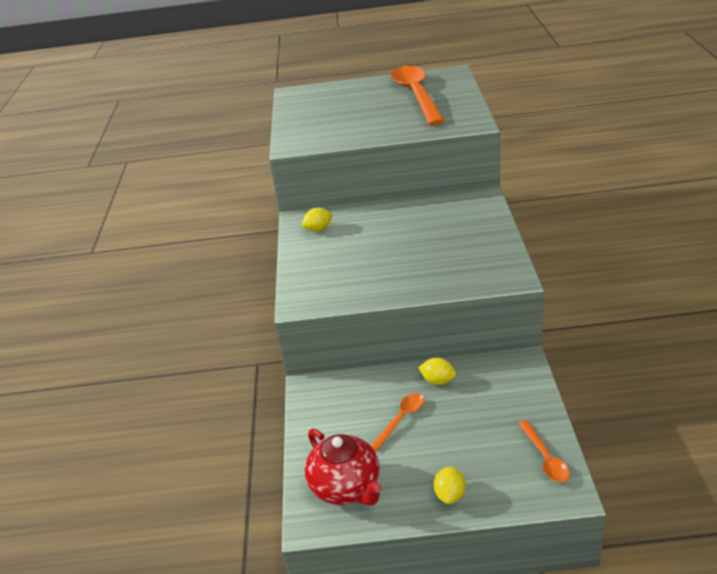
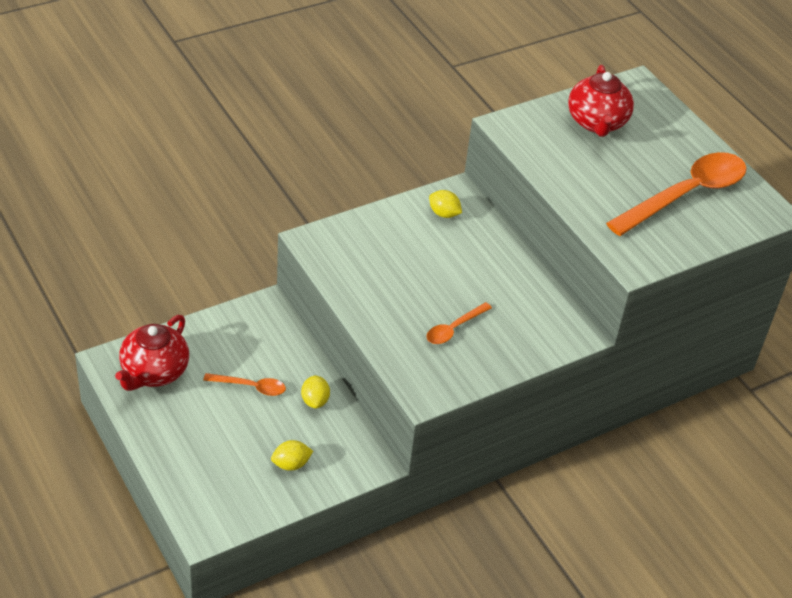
camera: 55 degrees right, 10 degrees up
yellow lemon [434,466,466,504] -> yellow lemon moved to [271,440,313,471]
orange spoon [518,420,570,482] -> orange spoon moved to [426,302,492,344]
none -> red teapot [568,65,634,137]

